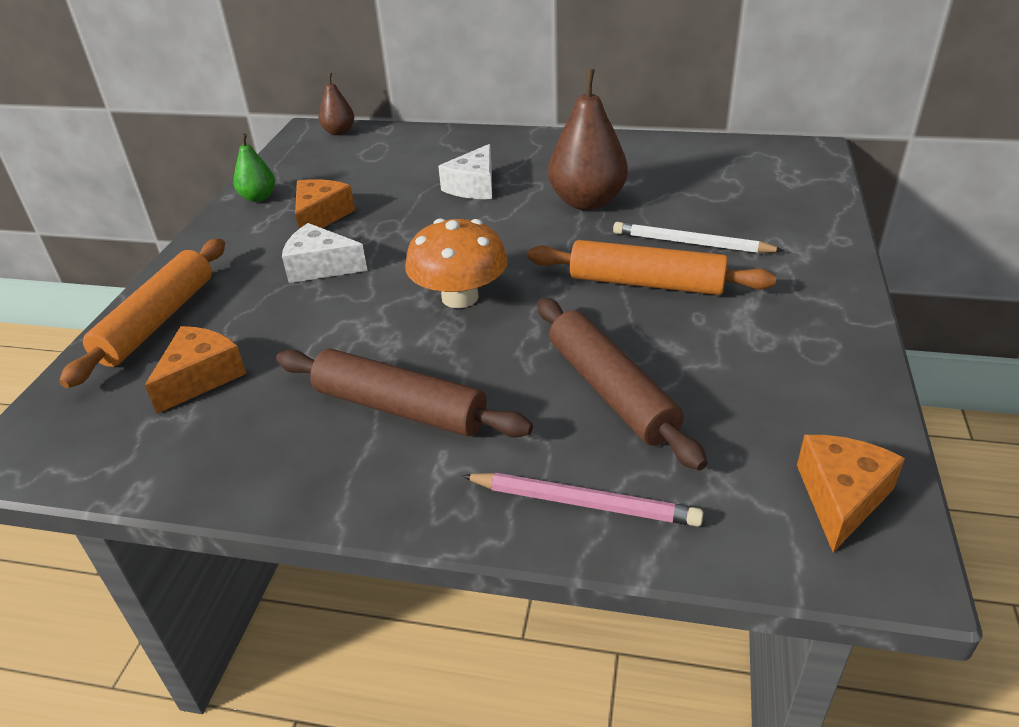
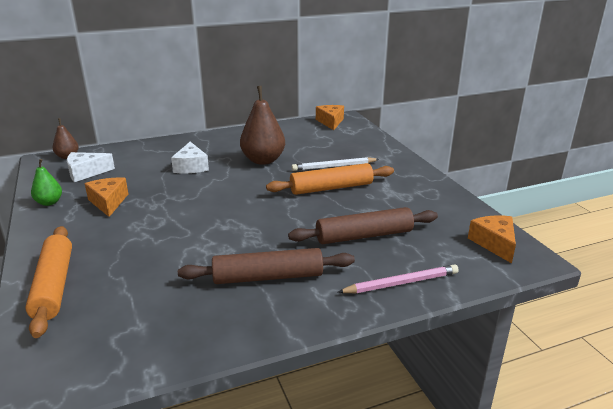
camera: 35 degrees left, 10 degrees down
orange cheese [145,326,246,414] -> orange cheese moved to [316,105,344,130]
white cheese [282,223,368,283] -> white cheese moved to [67,152,115,182]
orange mushroom [405,218,508,308] -> none
brown rolling pin [537,298,707,471] -> brown rolling pin turned 45 degrees counterclockwise [288,207,438,244]

